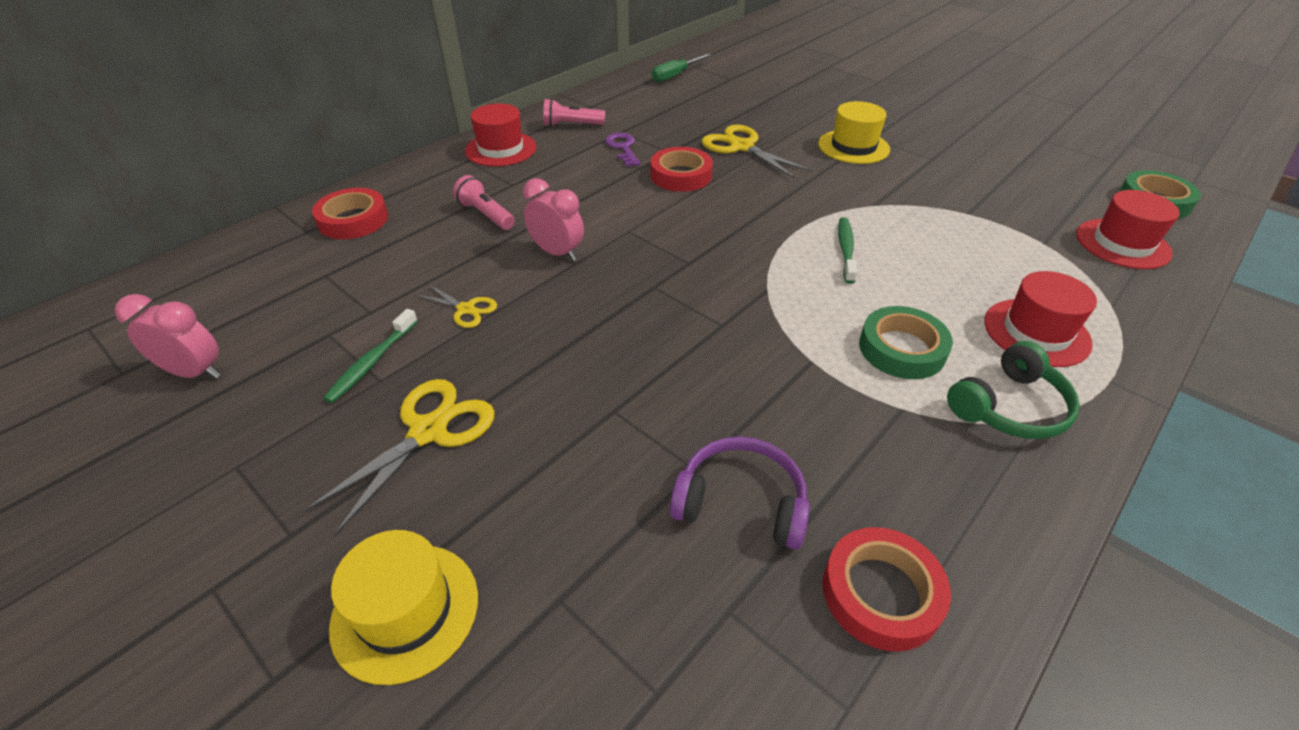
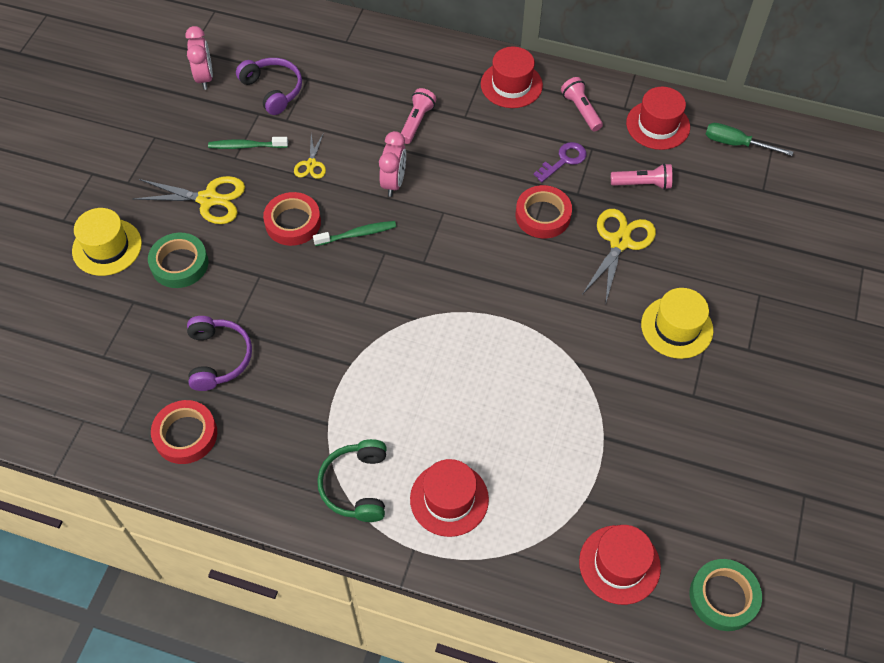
camera: 65 degrees right, 15 degrees up
red tape [312,188,388,239] -> red tape moved to [263,192,321,246]
green toothbrush [838,217,857,284] -> green toothbrush moved to [313,221,396,246]
green tape [859,306,953,379] -> green tape moved to [148,233,208,288]
green headphones [947,341,1080,439] -> green headphones turned 60 degrees clockwise [317,439,387,522]
none -> purple headphones [236,58,302,115]
none -> pink flashlight [611,163,673,190]
none -> red hat [626,87,690,150]

